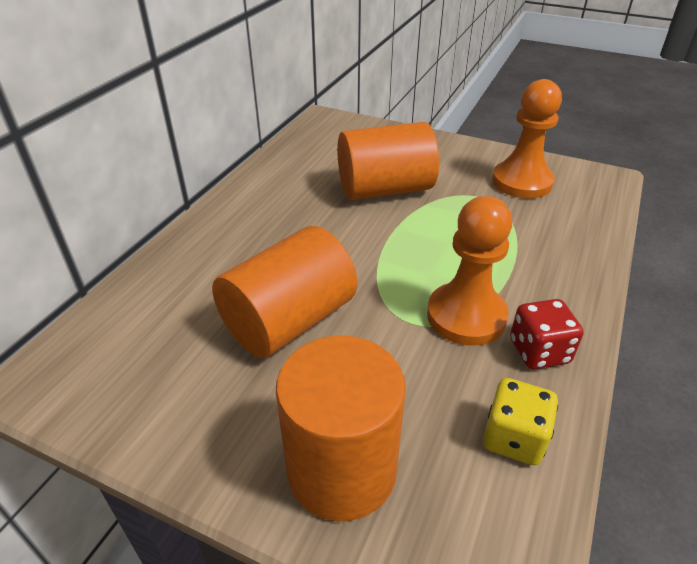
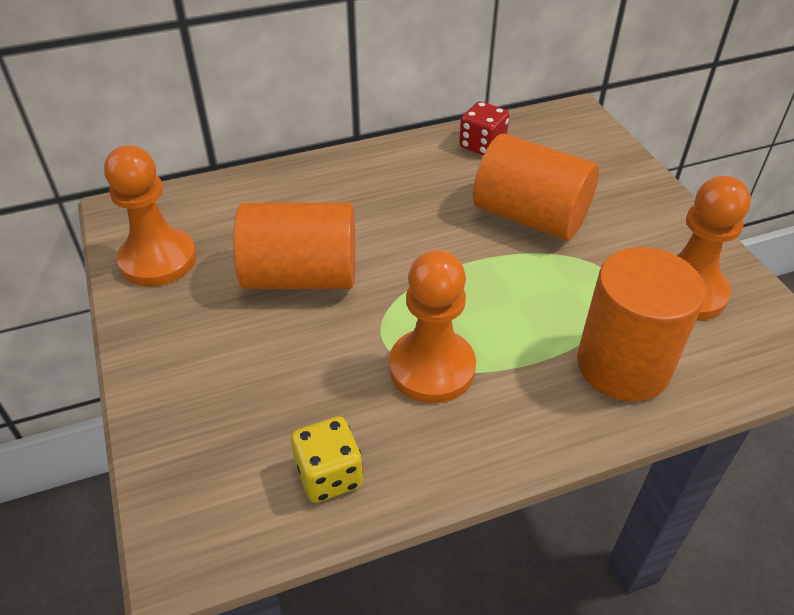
camera: 45 degrees right, 5 degrees up
orange cylinder [276,335,406,522] -> orange cylinder moved to [577,247,706,402]
red dice [510,299,584,369] -> red dice moved to [459,101,509,155]
none -> orange pawn [104,145,197,286]

